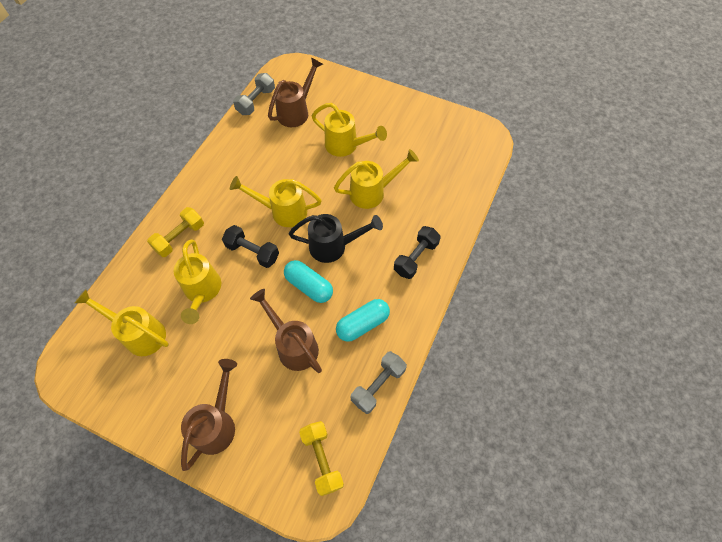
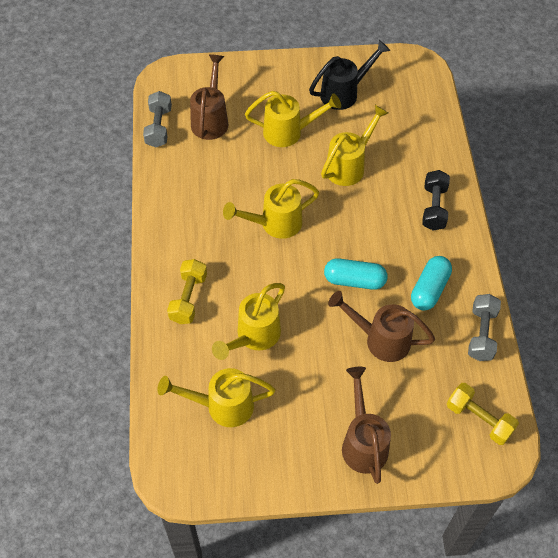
camera: 30 degrees left, 5 degrees down
yellow watering can [173,239,221,324] -> yellow watering can turned 75 degrees clockwise [212,283,285,360]
black dumbbell [222,225,279,268] -> none
black watering can [289,214,383,263] -> black watering can moved to [309,40,390,110]

